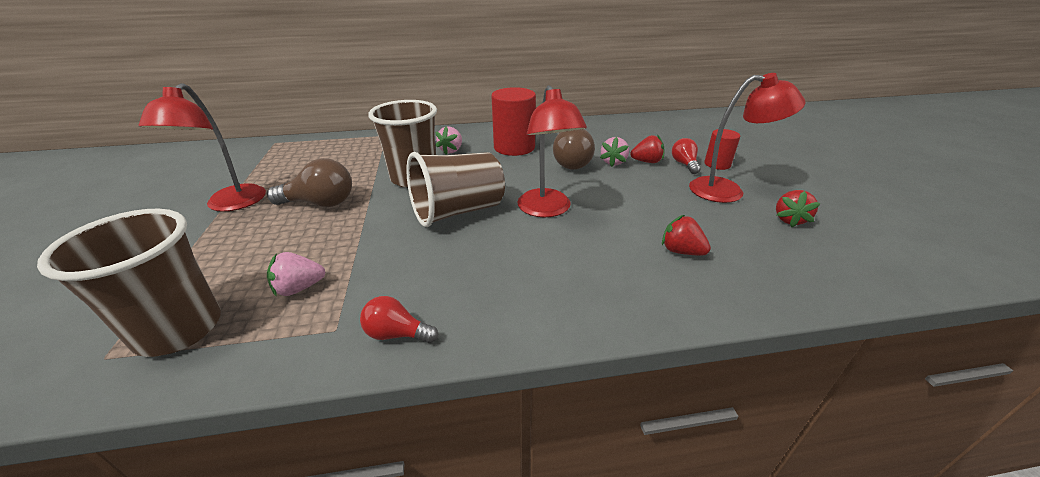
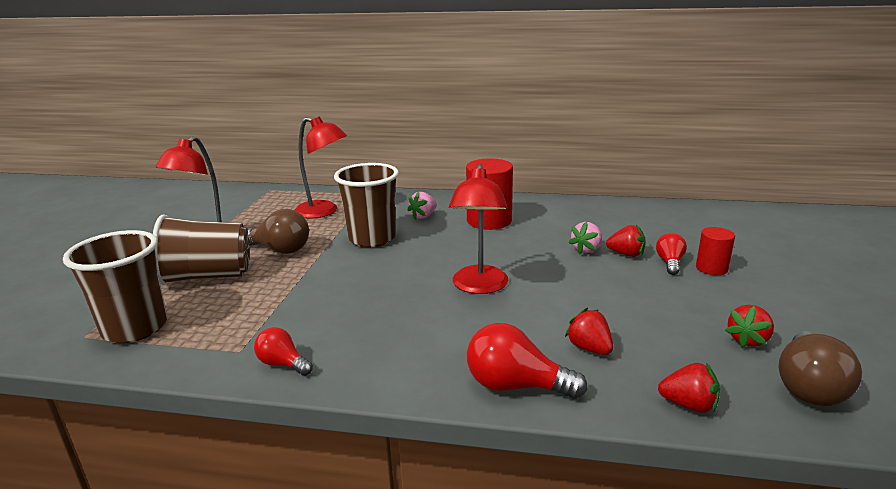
camera: 20 degrees right, 10 degrees down
pink strawberry [267,252,325,296] -> none
brown cup [407,152,505,227] -> brown cup moved to [153,214,249,285]
brown light bulb [553,129,595,170] -> brown light bulb moved to [778,331,862,406]
red lamp [689,73,806,203] -> red lamp moved to [295,117,347,219]
none -> red light bulb [467,323,588,399]
none -> red strawberry [658,363,720,413]

